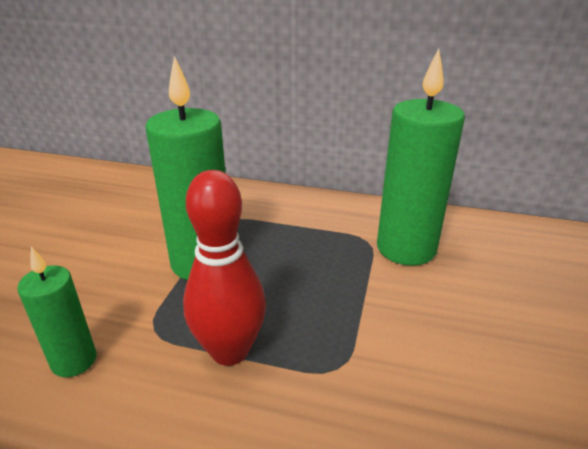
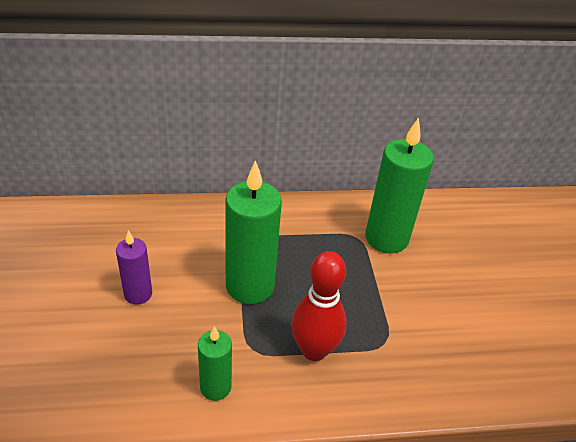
camera: 25 degrees left, 10 degrees up
none -> purple candle [116,230,152,305]

